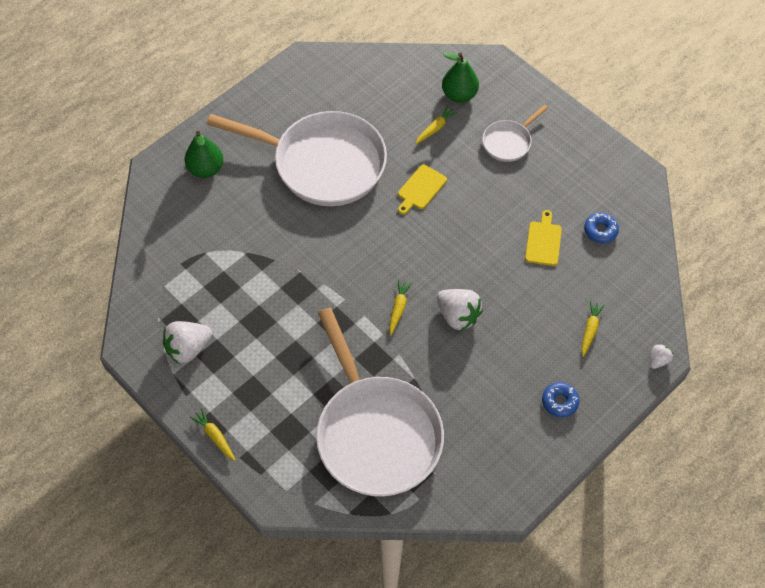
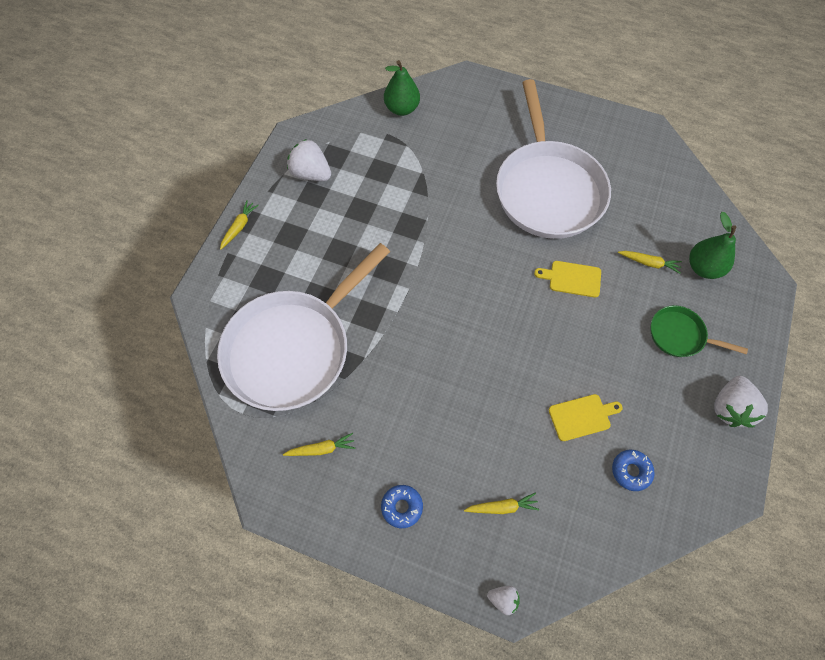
camera: 65 degrees right, 5 degrees up
green pear [185,131,223,178] -> green pear moved to [384,60,420,116]
yellow carrot [389,279,412,335] -> yellow carrot moved to [283,433,355,456]
white strawberry [437,289,483,331] -> white strawberry moved to [714,376,768,427]
white pan [482,105,548,162] -> green pan [651,305,748,357]

